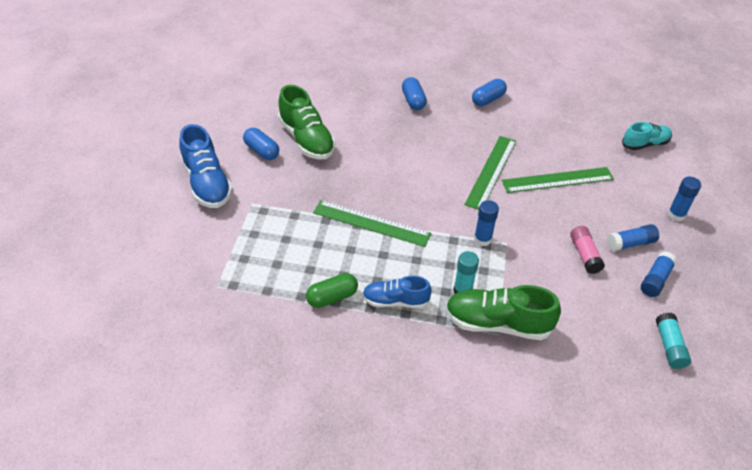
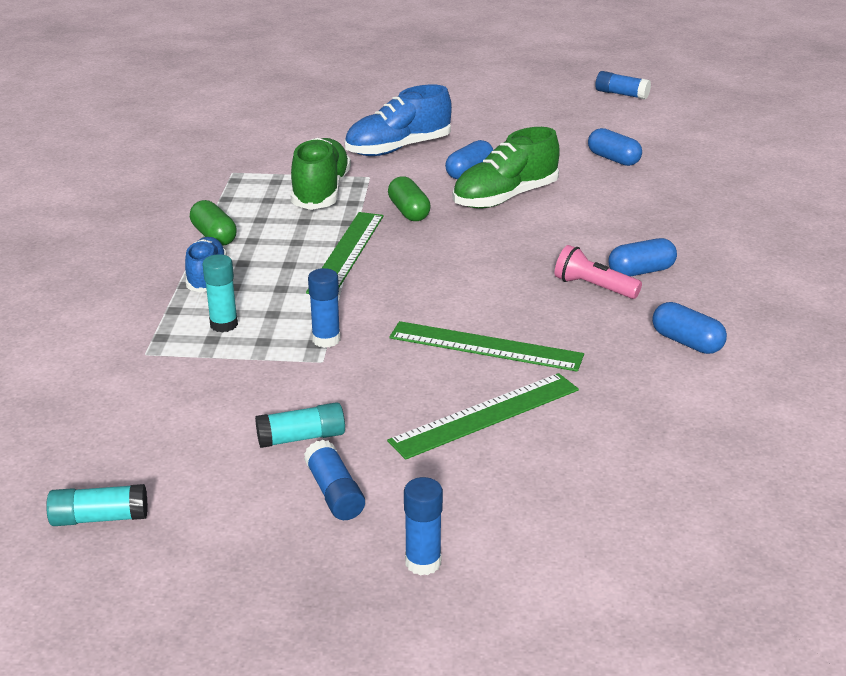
camera: 85 degrees right, 15 degrees down
green shoe [445,285,561,340] -> green shoe moved to [290,138,351,210]
green ruler [502,167,614,193] -> green ruler turned 75 degrees clockwise [387,373,579,460]
pink glue stick [570,226,605,274] -> turquoise glue stick [255,402,345,448]
turquoise shoe [622,122,672,150] -> none
blue glue stick [641,251,677,297] -> blue glue stick moved to [595,71,651,99]
none -> green capsule [388,176,431,221]
none -> pink flashlight [555,245,642,299]
none -> blue capsule [588,128,642,166]

